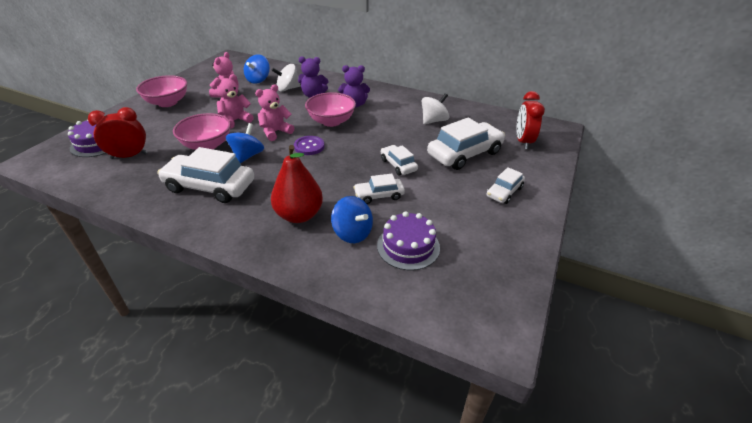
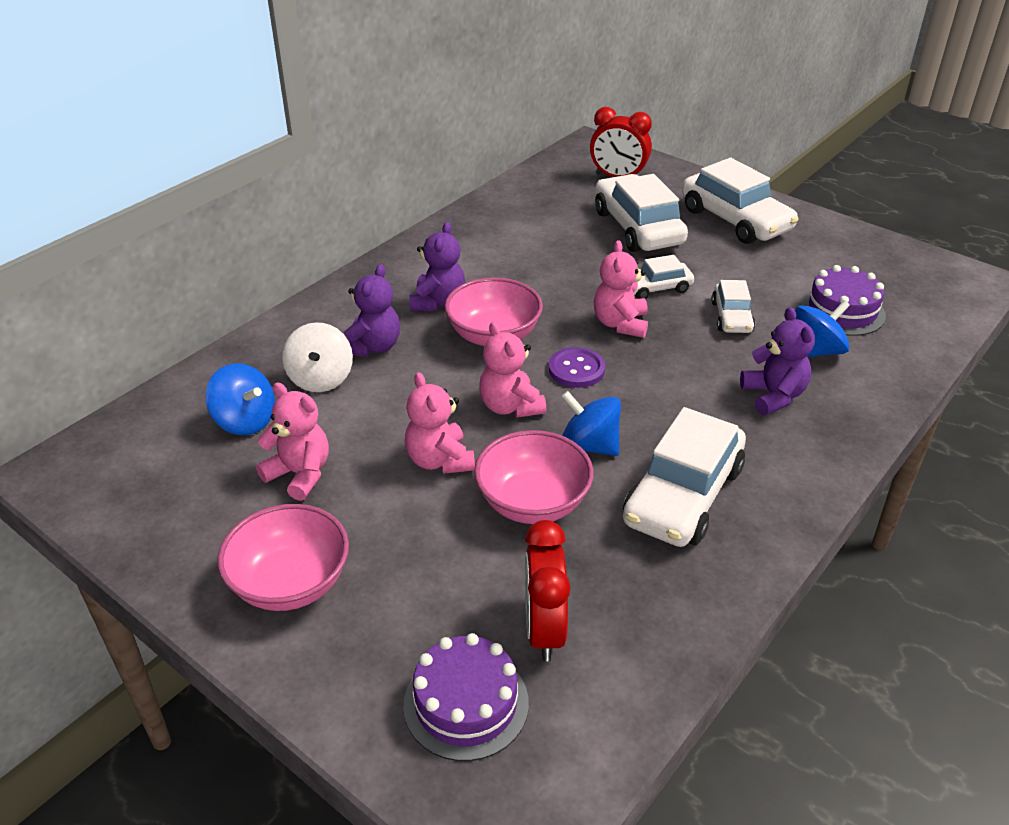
camera: 75 degrees left, 0 degrees up
red pear [271,145,323,223] -> purple teddy bear [740,307,815,415]
white spinning top [422,93,450,124] -> none
white car [487,167,525,204] -> white car [682,158,799,244], size x1.85
none -> pink teddy bear [593,240,648,338]

